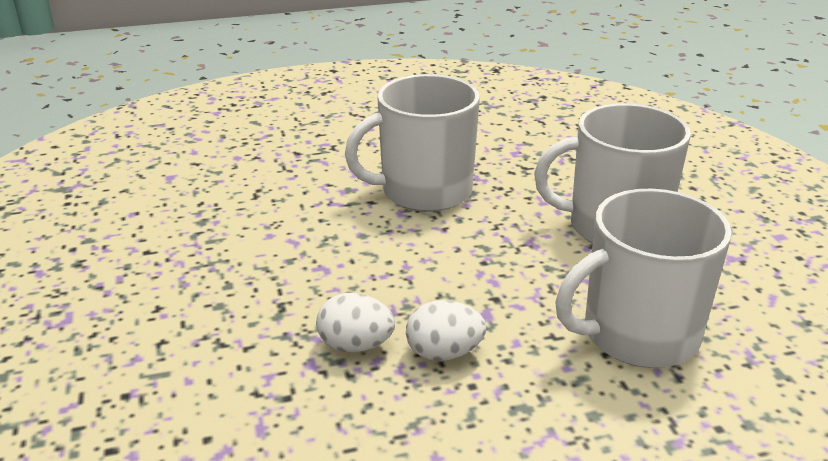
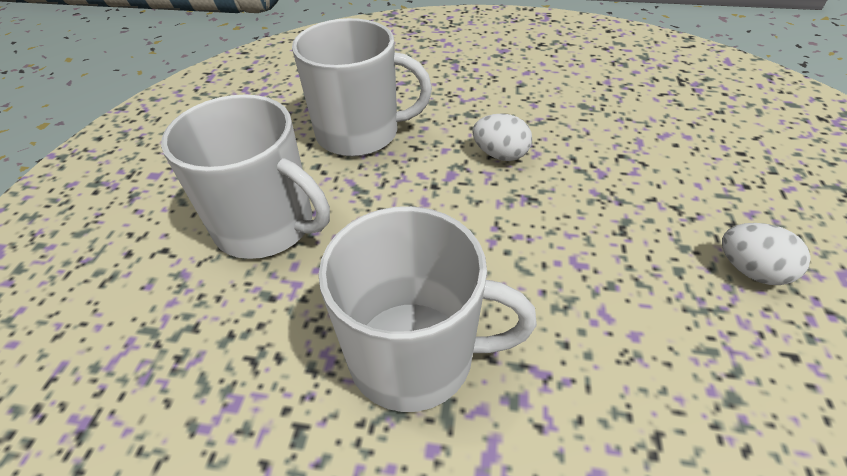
camera: 155 degrees left, 15 degrees up
white egg [316,293,395,352] -> white egg moved to [722,223,810,285]

